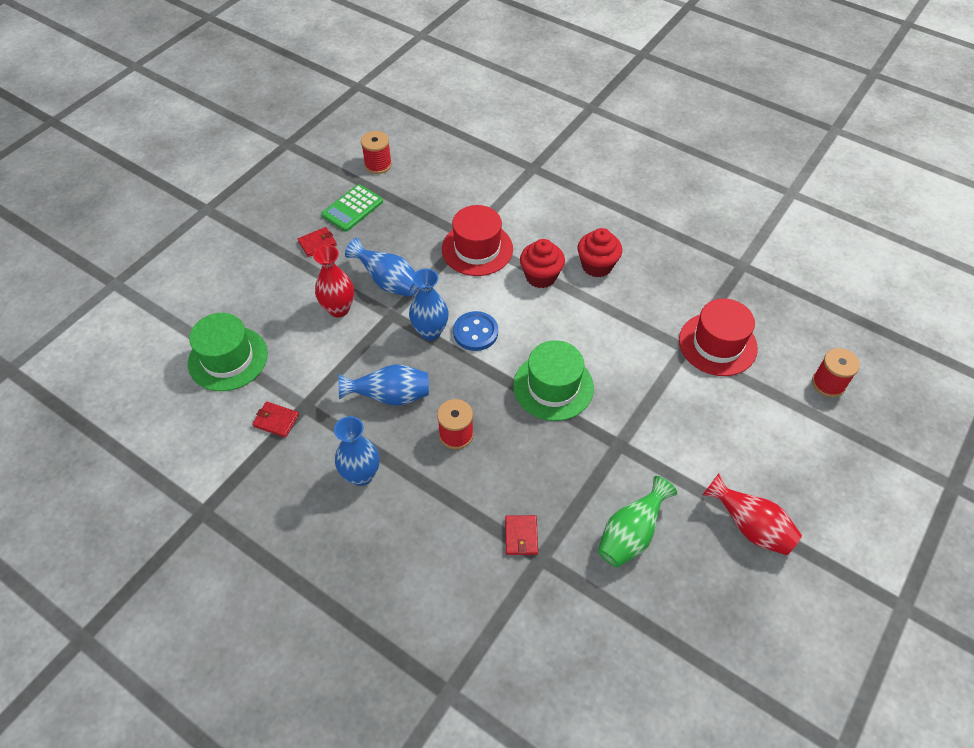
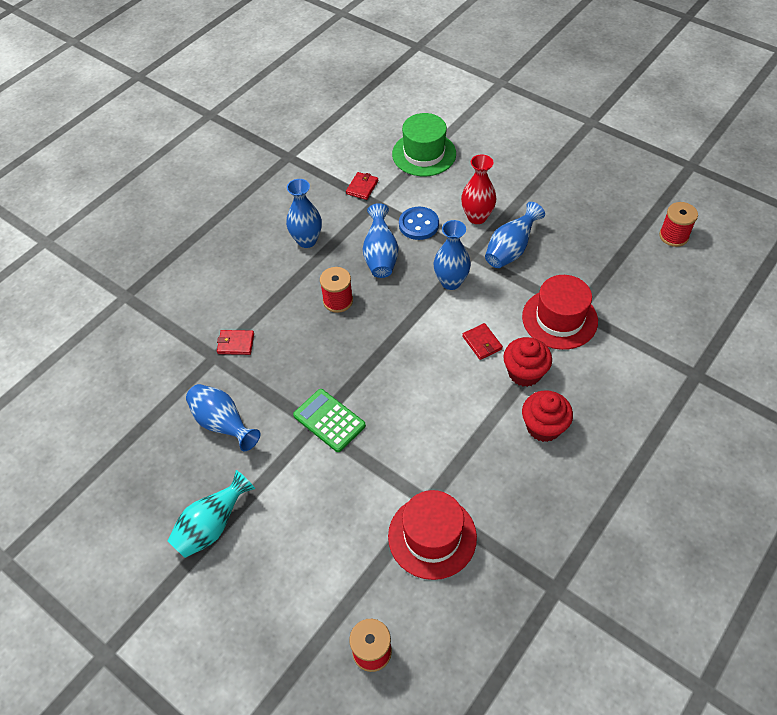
camera: 95 degrees right, 0 degrees up
red wallet [298,227,337,257] -> red wallet moved to [462,323,503,360]
green calculator [321,184,383,232] -> green calculator moved to [293,389,366,452]
blue button [453,311,498,351] -> blue button moved to [399,207,439,240]
green hat [513,340,594,421] -> none
green vase [598,476,677,567] -> blue vase [186,384,260,451]
red vase [703,474,802,555] -> turquoise vase [167,470,255,558]

